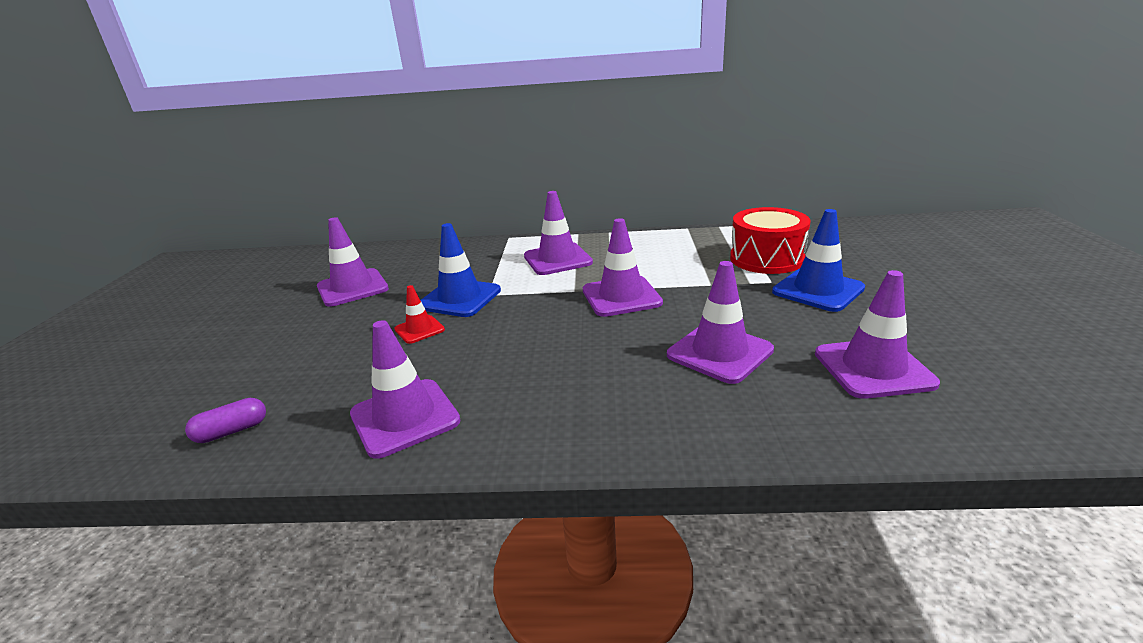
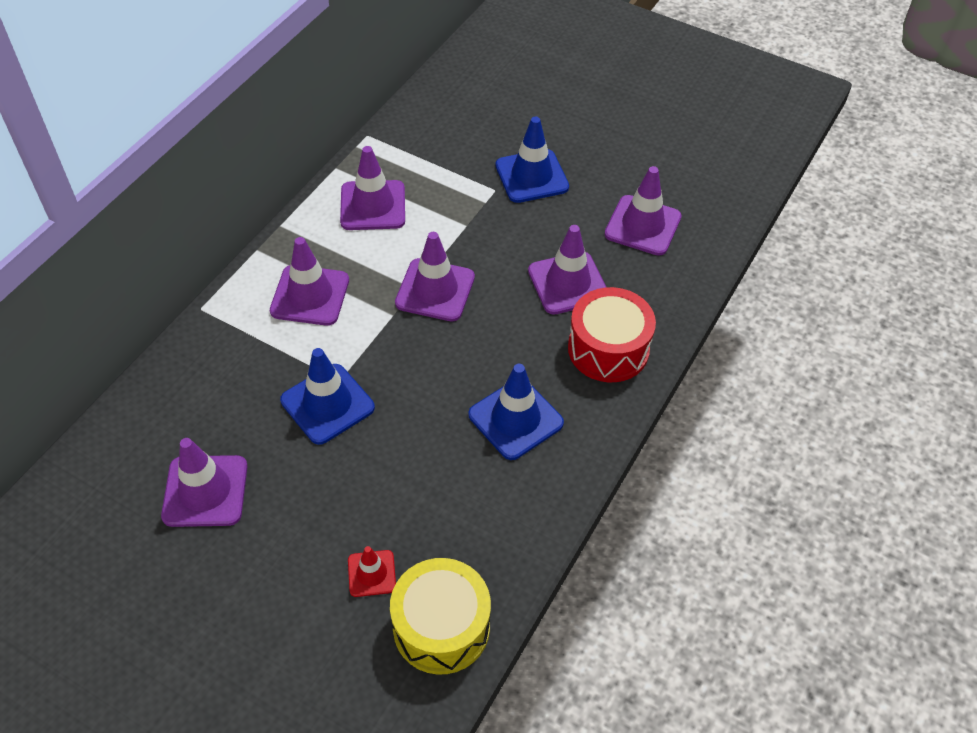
camera: 65 degrees left, 25 degrees up
purple capsule [185,398,266,443] -> yellow drum [390,558,491,674]
purple traffic cone [350,320,461,459] -> purple traffic cone moved to [340,146,405,230]
red traffic cone [394,285,445,344] -> red traffic cone moved to [348,546,396,597]
red drum [730,207,811,274] -> red drum moved to [568,287,656,382]
none -> blue traffic cone [468,364,564,460]

